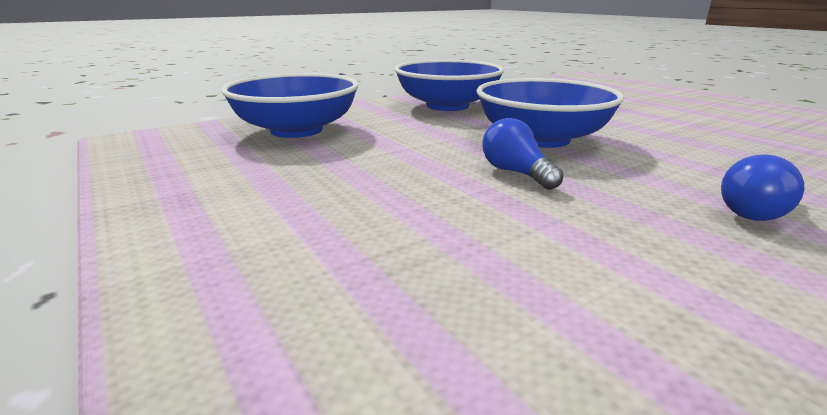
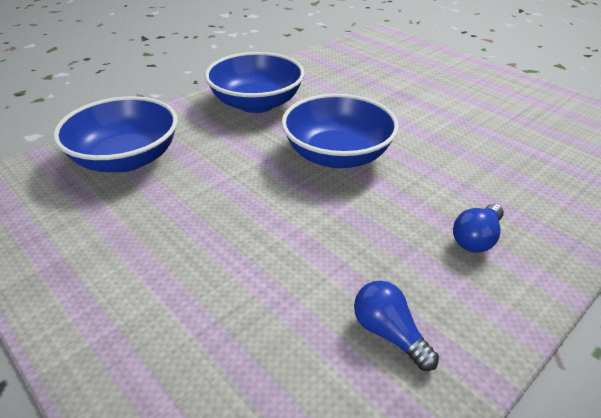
camera: 10 degrees left, 15 degrees up
blue light bulb [483,118,564,190] -> blue light bulb moved to [354,281,439,371]

